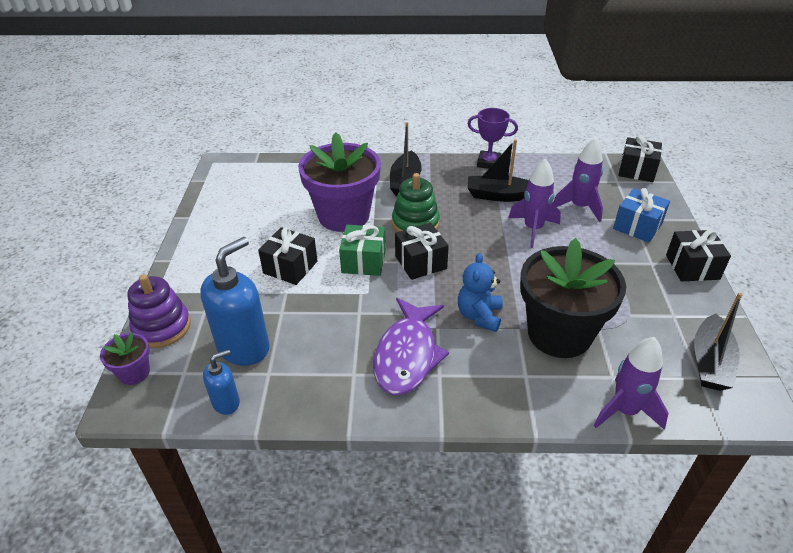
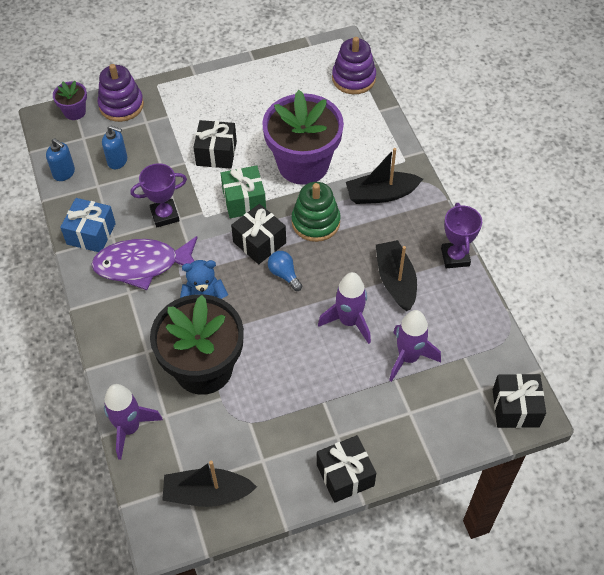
camera: 70 degrees right, 15 degrees up
blue soap dispenser [200,237,270,366] -> blue soap dispenser [102,125,127,169], size x0.52
blue gift [613,188,670,242] -> blue gift moved to [60,198,116,252]
none -> purple trophy [131,163,187,227]
none -> blue light bulb [268,251,302,291]
none -> purple stacking toy [332,37,376,94]

